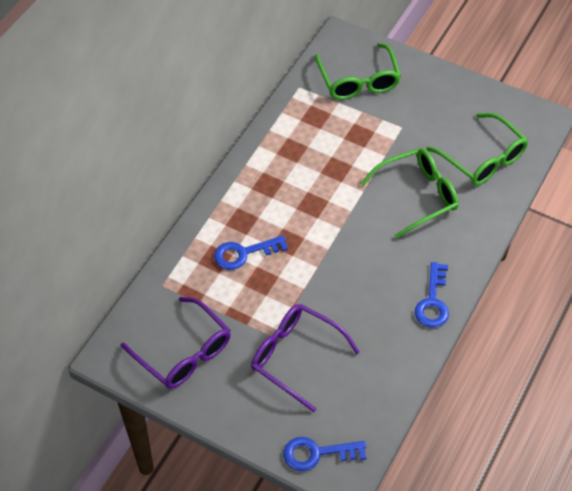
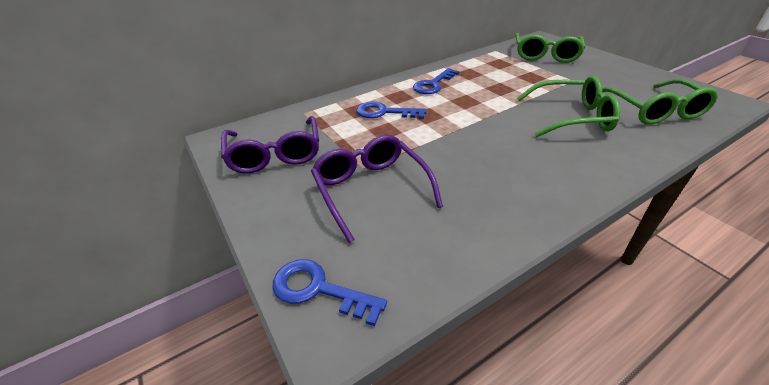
camera: 30 degrees right, 15 degrees down
blue key [415,262,449,328] -> blue key moved to [413,68,459,94]

